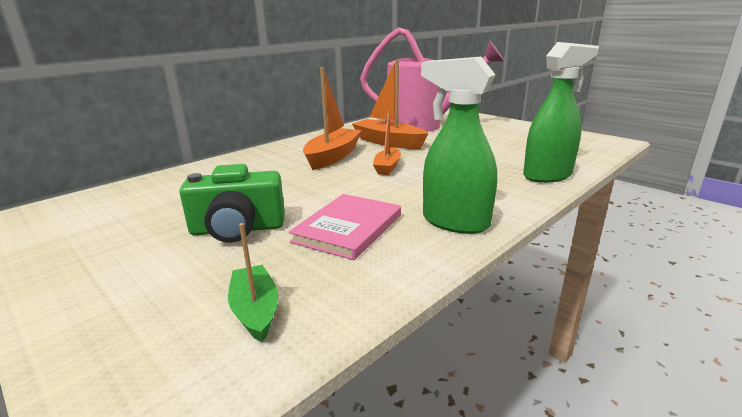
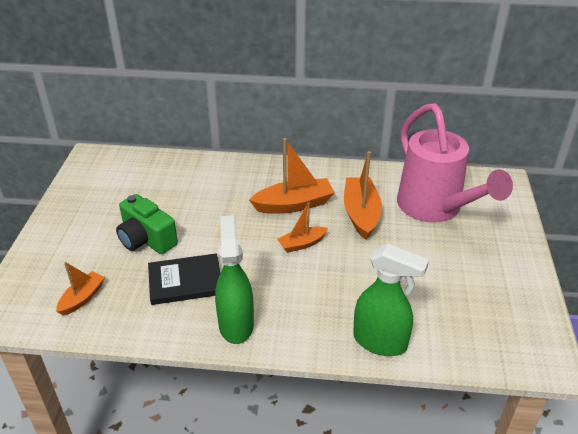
camera: 50 degrees right, 15 degrees up
green boat [228,223,278,342] -> orange boat [56,262,105,316]
pink book [289,194,401,260] -> black book [148,253,220,305]

